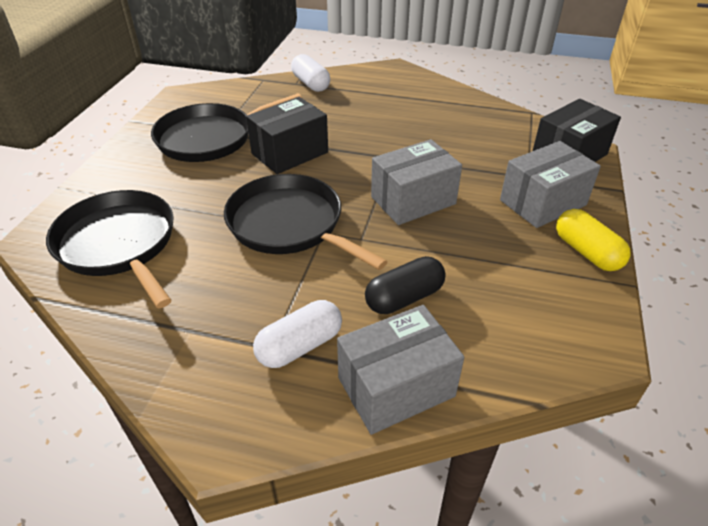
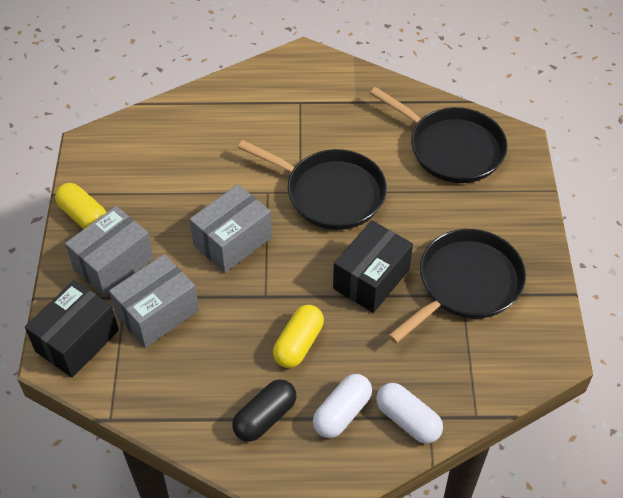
camera: 165 degrees right, 10 degrees up
white capsule [253,300,342,368] -> white capsule moved to [313,374,372,438]
grey box [337,305,464,435] -> grey box moved to [109,254,199,348]
black capsule [365,256,445,314] -> black capsule moved to [232,379,296,442]
none -> yellow capsule [273,305,324,368]

